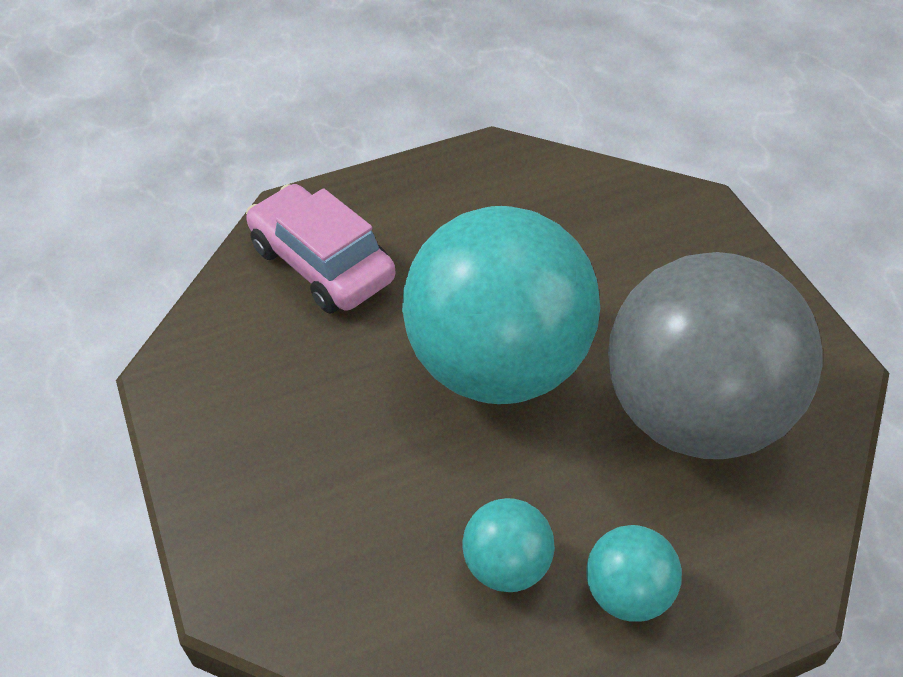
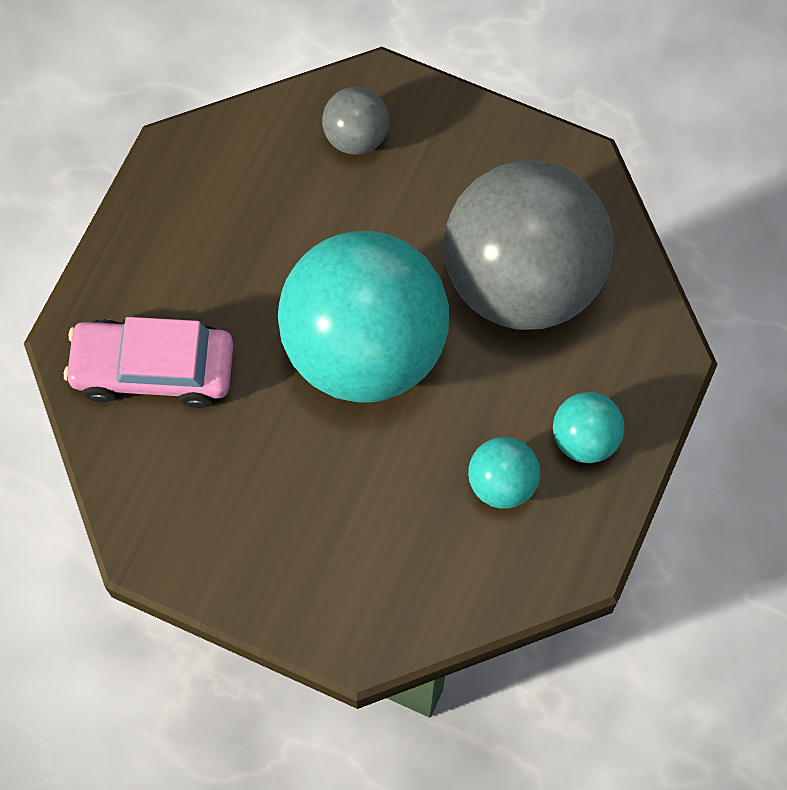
camera: 45 degrees left, 20 degrees up
none -> grey ball [322,87,389,155]

